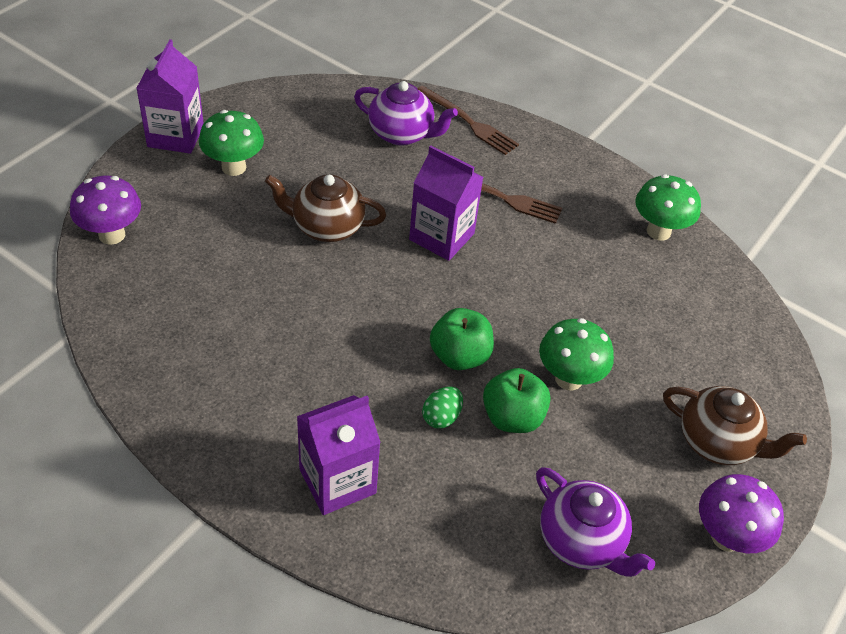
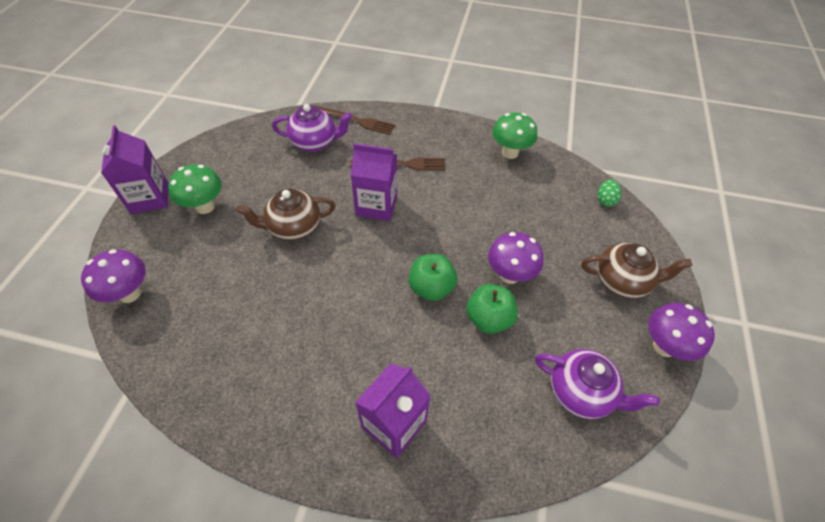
camera: 20 degrees left, 5 degrees up
green egg [422,387,463,429] -> green egg moved to [597,180,621,207]
green mushroom [539,318,614,391] -> purple mushroom [488,232,543,284]

